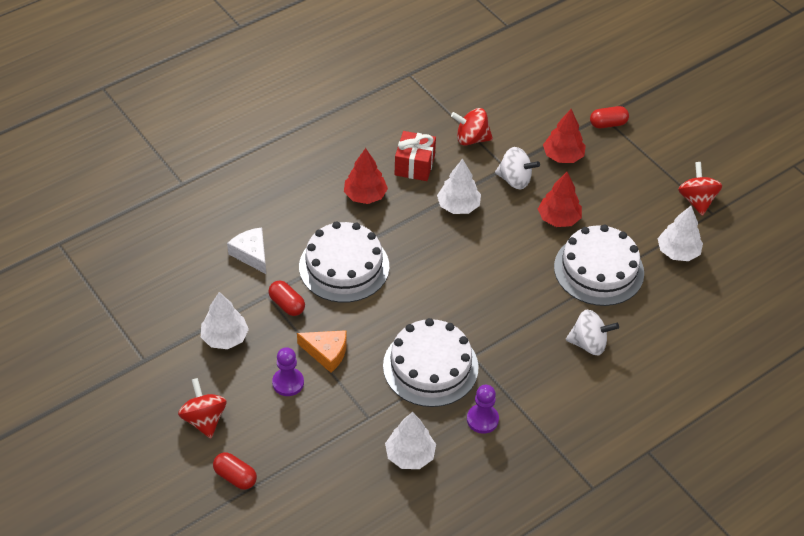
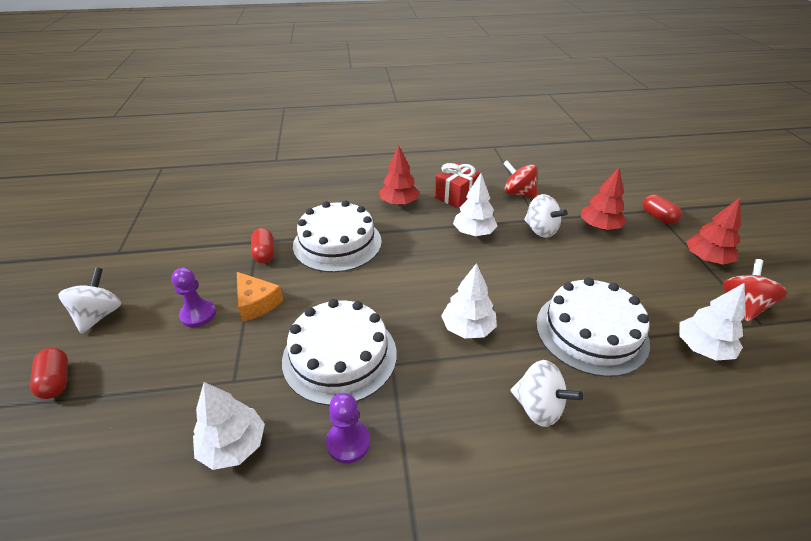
camera: 30 degrees right, 10 degrees down
red spinning top [178,378,227,439] -> white spinning top [58,267,121,334]
white tree [201,292,249,349] -> white tree moved to [441,263,497,339]
white cheese [227,227,266,274] -> none
red tree [538,172,582,227] -> red tree moved to [686,198,741,265]
red capsule [590,106,629,128] -> red capsule turned 45 degrees clockwise [643,194,682,224]

